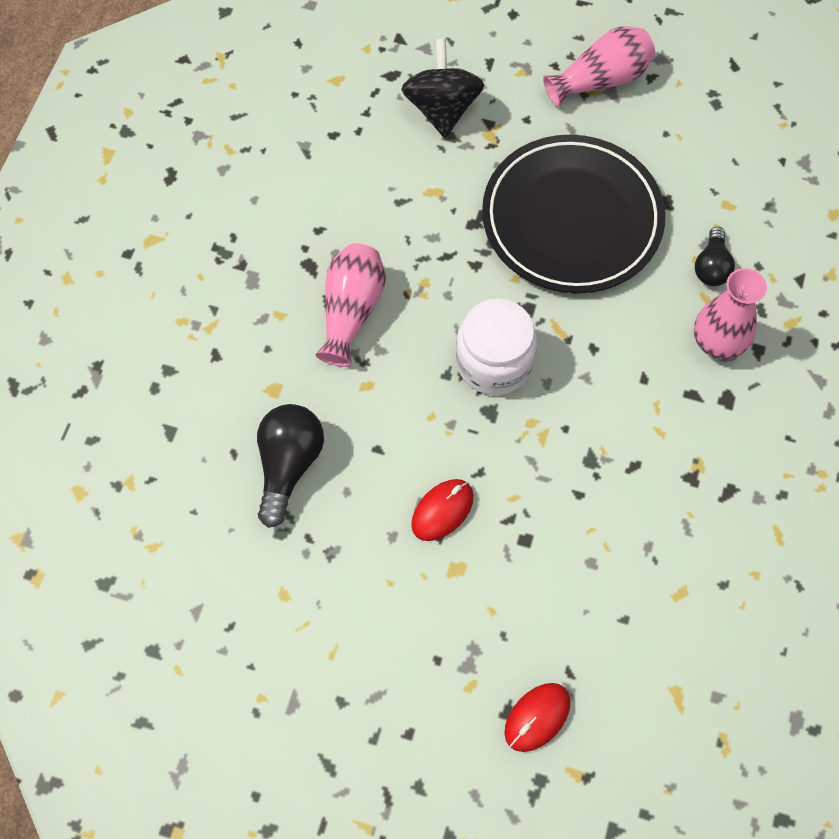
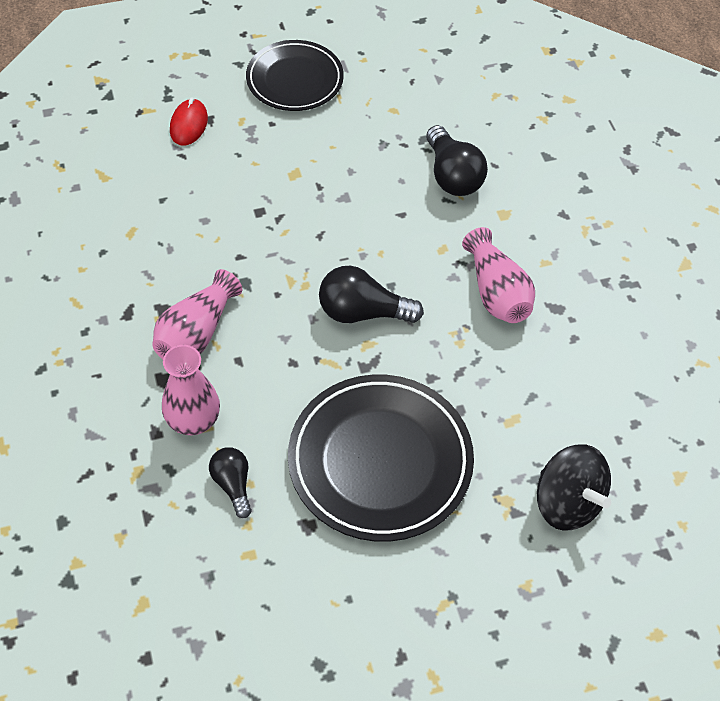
camera: 145 degrees right, 10 degrees down
red mouse [411,479,474,541] -> none
white jar [456,299,537,395] -> black light bulb [319,266,424,323]
pink vase [543,26,655,107] -> pink vase moved to [152,269,242,359]
none -> black plate [246,40,344,111]

